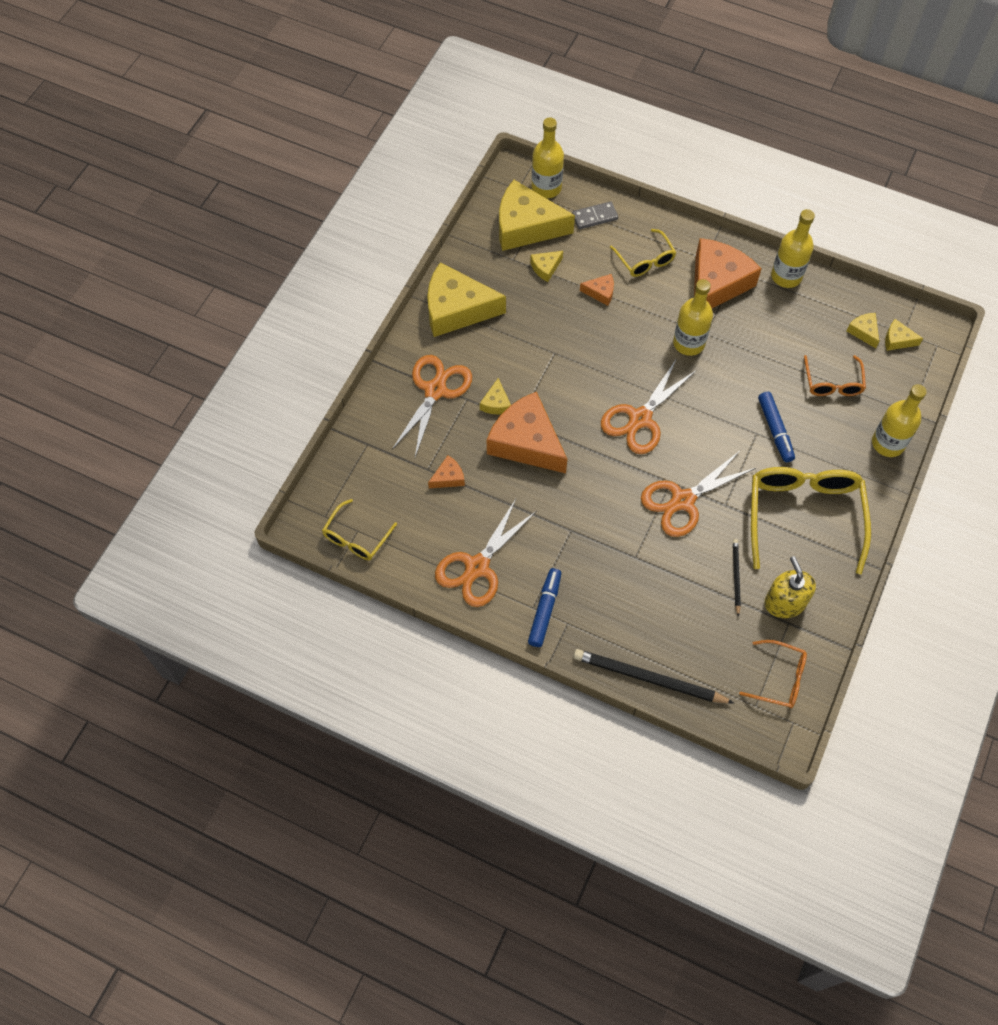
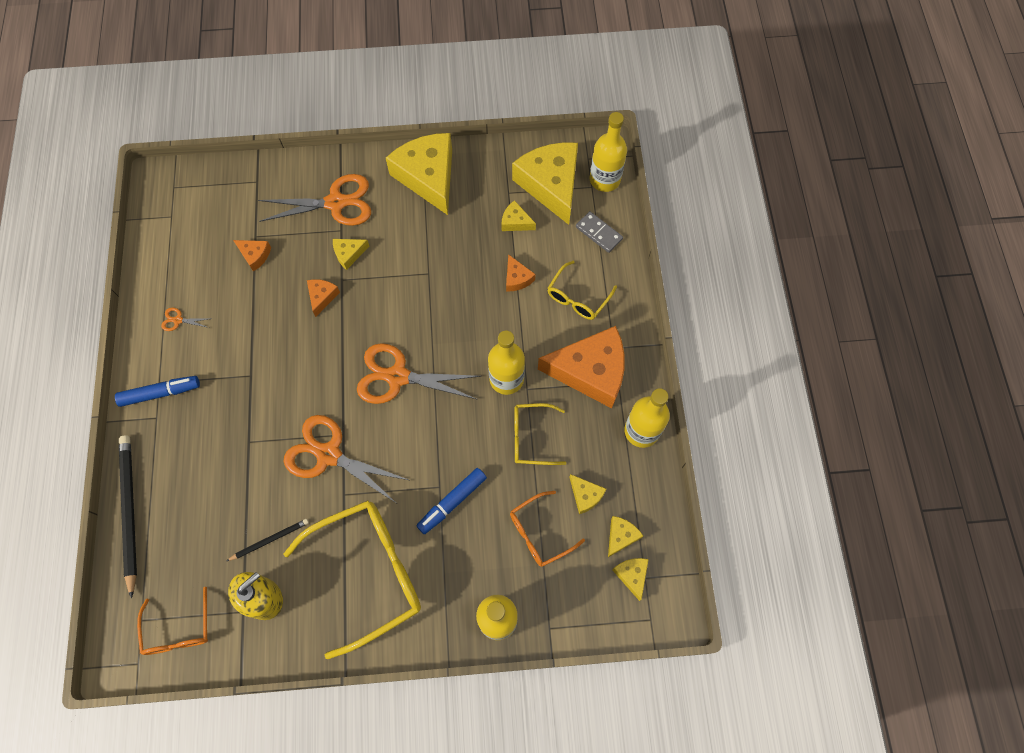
camera: 60 degrees right, 5 degrees up
yellow glasses [322,499,397,560] -> yellow glasses moved to [514,403,566,465]
orange scissors [435,499,537,607] -> orange scissors [161,308,209,331], size x0.41
orange cheese [487,392,567,473] -> orange cheese [307,279,340,317], size x0.44
none -> yellow cheese [569,474,606,514]

